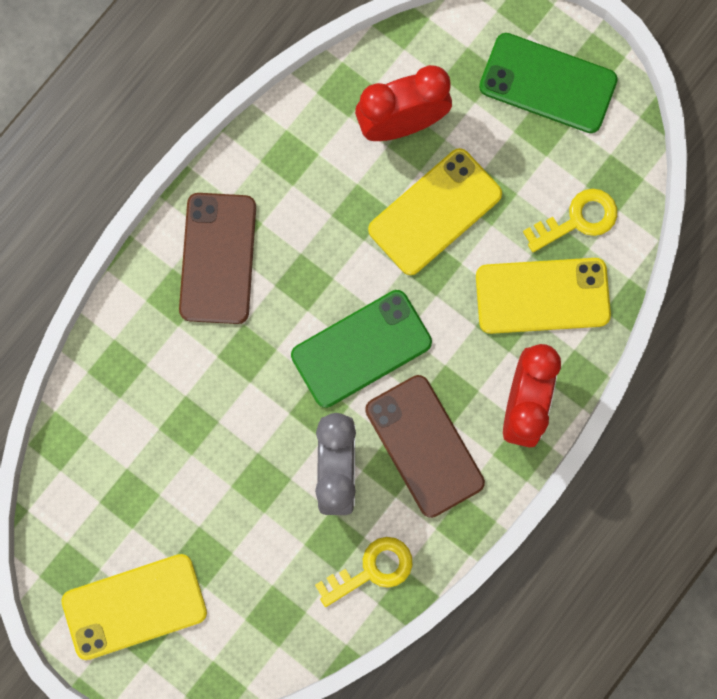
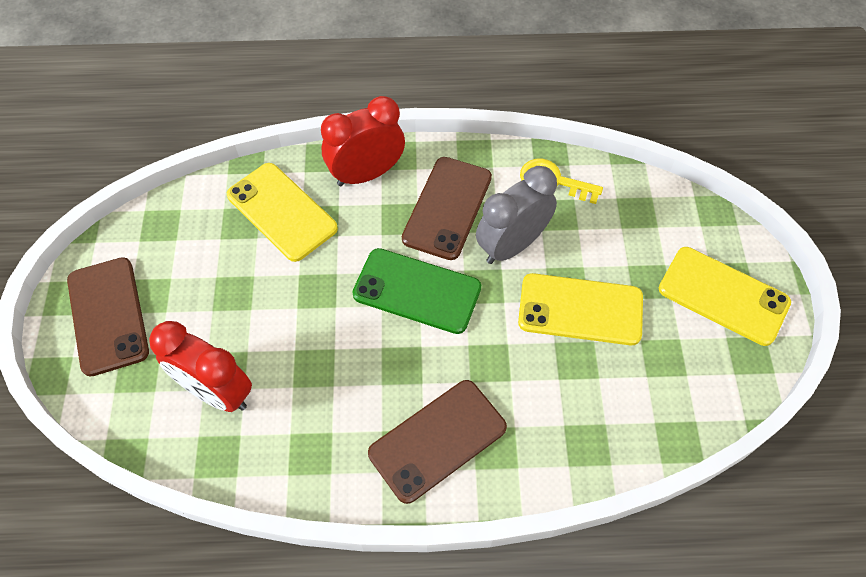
camera: 130 degrees left, 20 degrees down
yellow phone [368,148,502,275] -> yellow phone moved to [518,273,643,345]
green phone [479,33,618,133] -> brown phone [67,257,149,377]
yellow key [523,189,617,252] -> none

